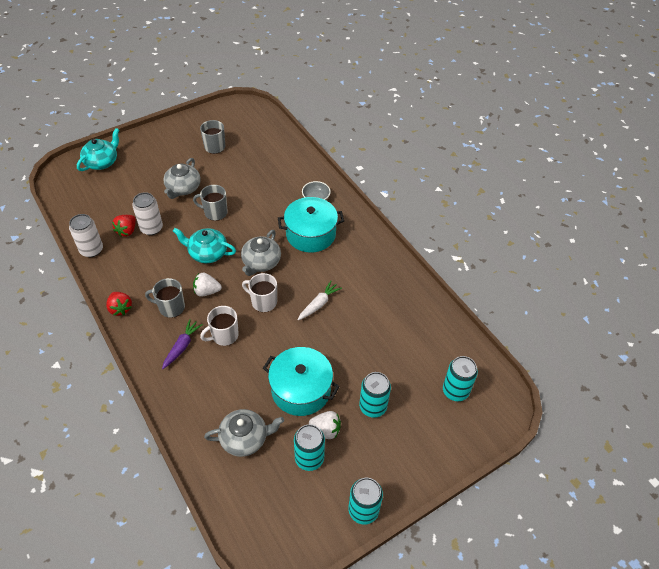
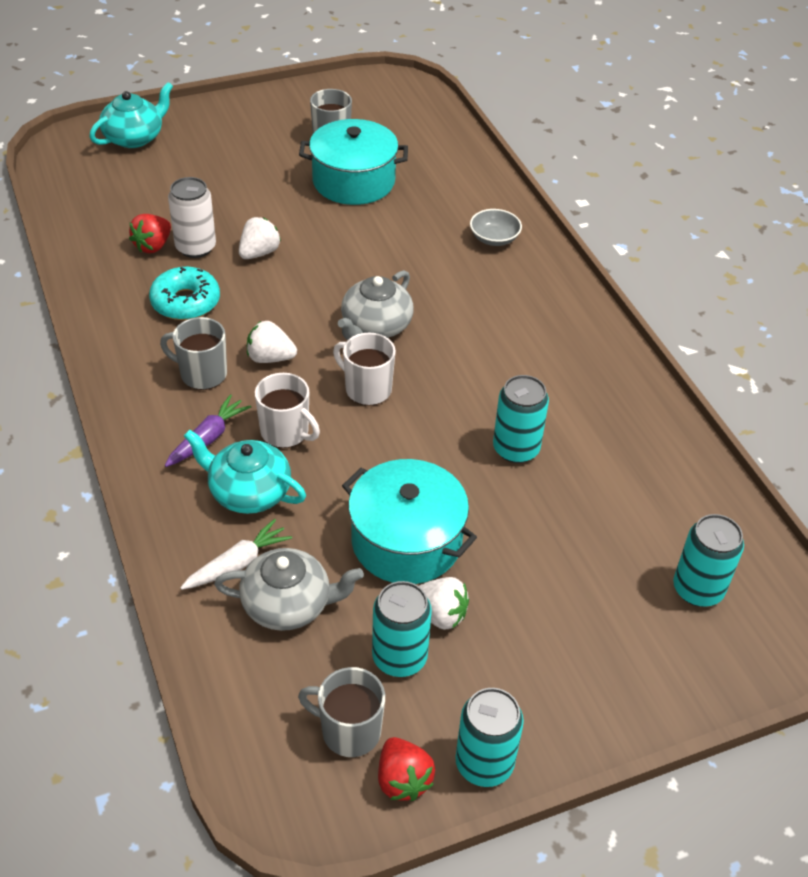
camera: 10 degrees right, 5 degrees down
white can [69,214,103,257] -> none
red strawberry [106,292,132,316] -> red strawberry moved to [378,737,435,801]
grey teapot [163,158,201,199] -> none
turquoise teapot [173,228,236,263] -> turquoise teapot moved to [184,429,306,514]
grey mug [193,185,228,221] -> grey mug moved to [298,667,385,757]
white mug [200,306,239,346] -> white mug turned 120 degrees counterclockwise [255,373,320,448]
turquoise pot [278,197,344,253] -> turquoise pot moved to [299,119,408,205]
white carrot [298,281,342,320] -> white carrot moved to [180,519,292,590]
turquoise can [359,372,391,418] -> turquoise can moved to [493,375,549,463]
none -> turquoise donut [149,267,220,320]
none -> white strawberry [239,217,281,259]

